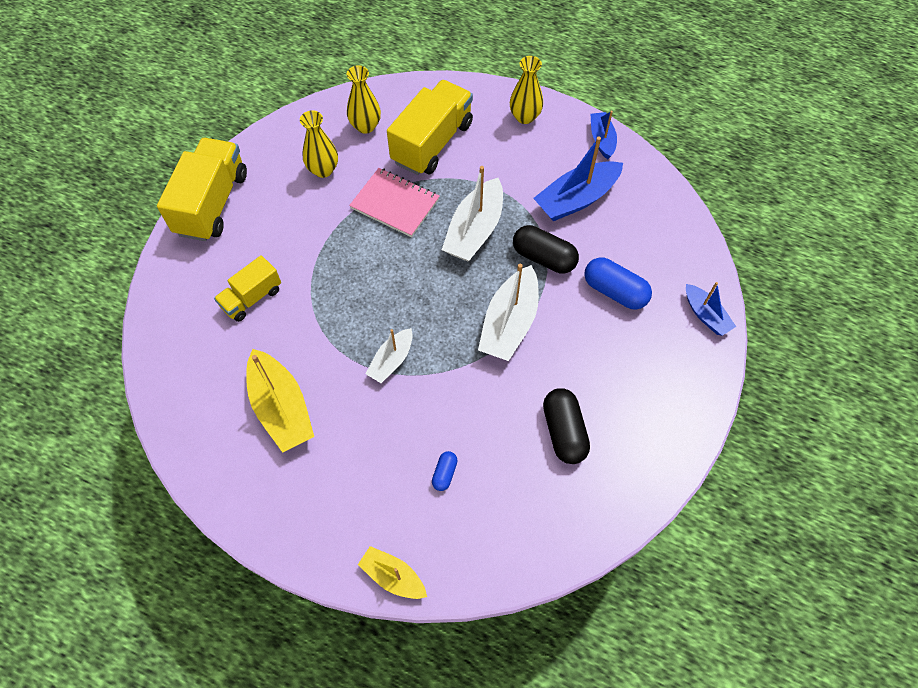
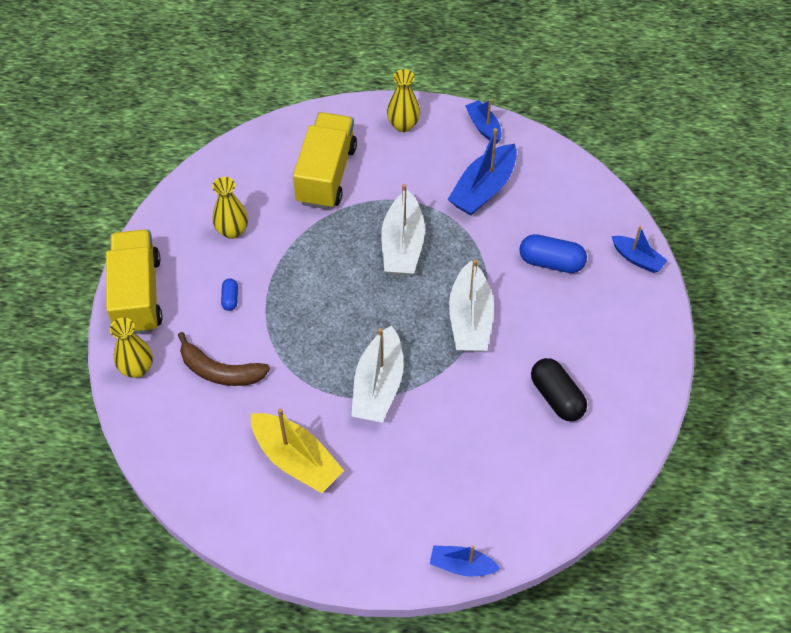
camera: 20 degrees left, 5 degrees down
yellow truck [214,255,281,322] -> brown banana [178,332,270,386]
yellow vase [346,65,381,134] -> yellow vase moved to [110,318,153,378]
pink notebook [349,168,440,237] -> none
yellow boat [358,546,427,599] -> blue boat [430,545,501,577]
white boat [366,328,413,383] -> white boat [351,325,404,422], size x1.70
blue capsule [432,451,458,491] -> blue capsule moved to [221,278,238,311]
black capsule [513,225,579,274] -> none

